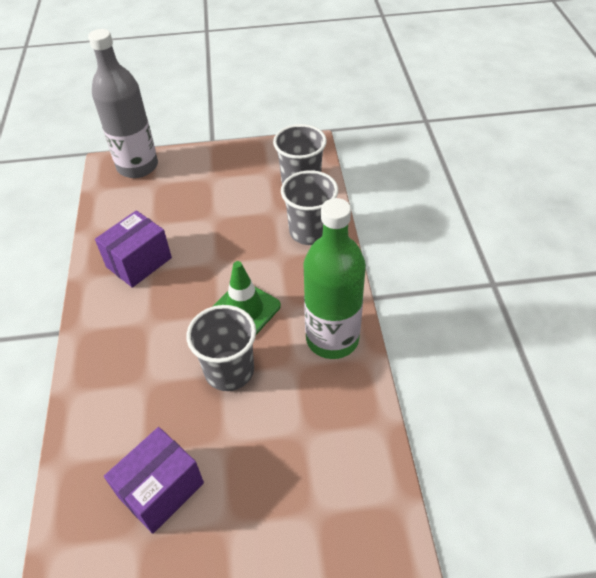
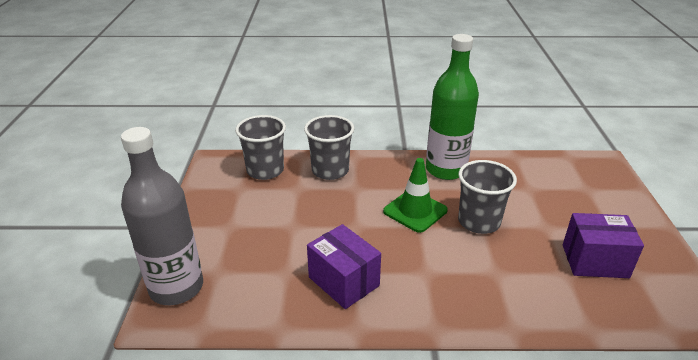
camera: 85 degrees left, 15 degrees down
purple box [104,427,204,534] -> purple box turned 45 degrees counterclockwise [563,213,644,278]

